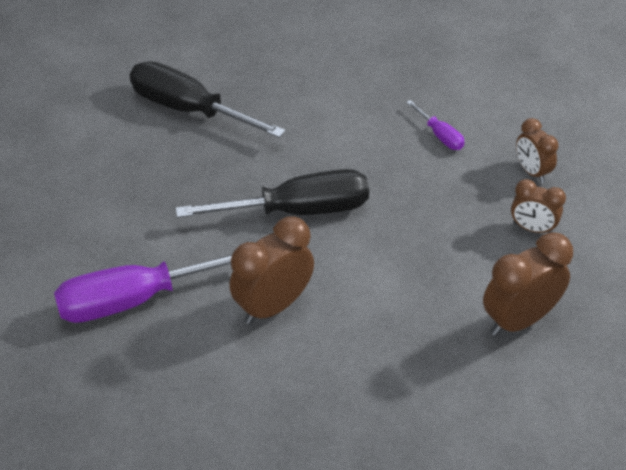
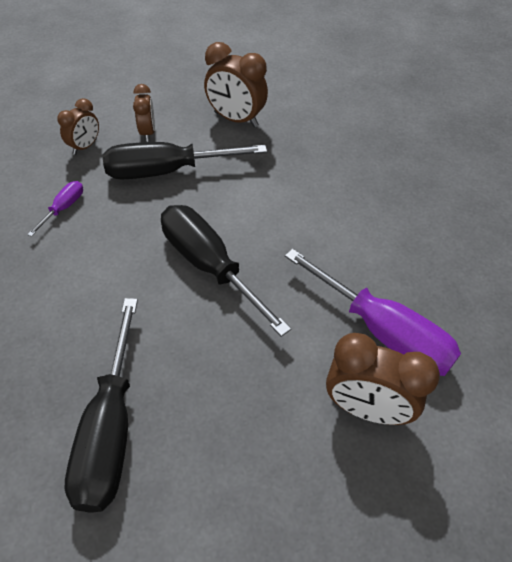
camera: 120 degrees left, 5 degrees up
brown clock [229,217,314,324] -> brown clock moved to [326,333,440,425]
none -> black screwdriver [102,142,267,179]

